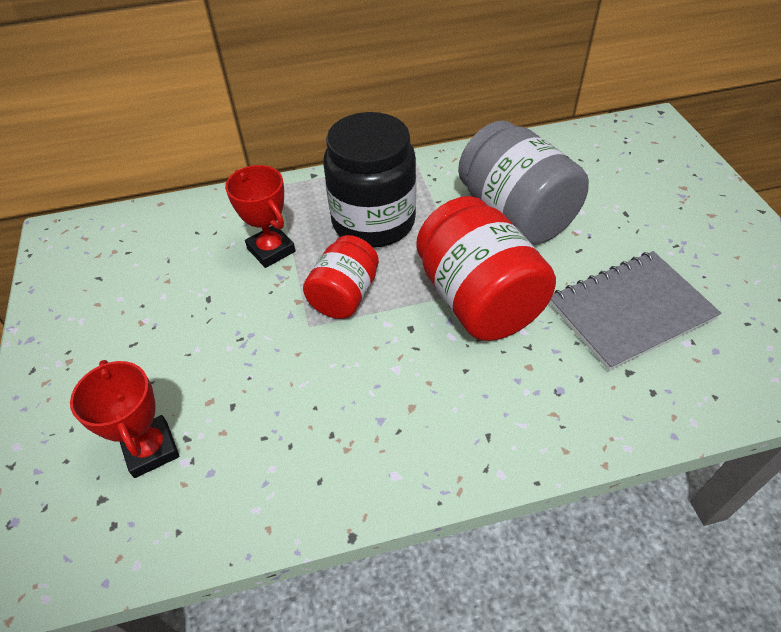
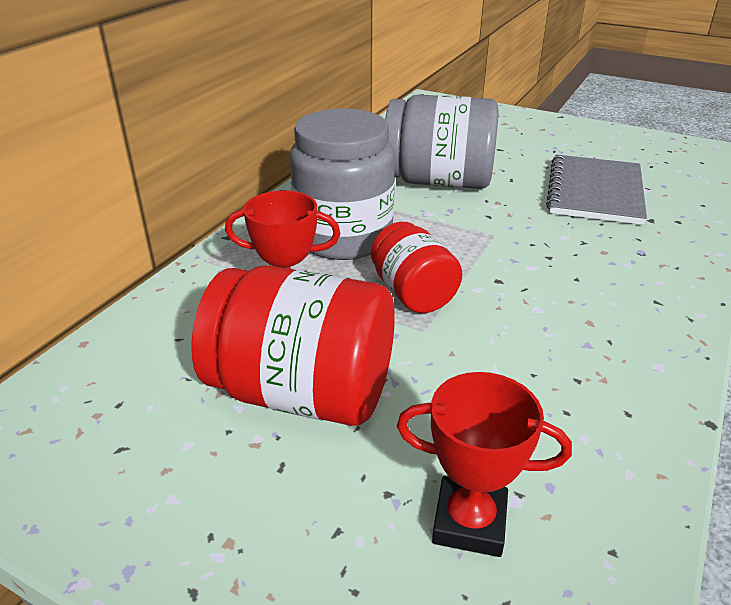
camera: 50 degrees left, 15 degrees down
black jar [323,112,416,248] -> grey jar [290,108,395,260]
red jar [416,196,556,341] -> red jar moved to [191,265,395,426]

